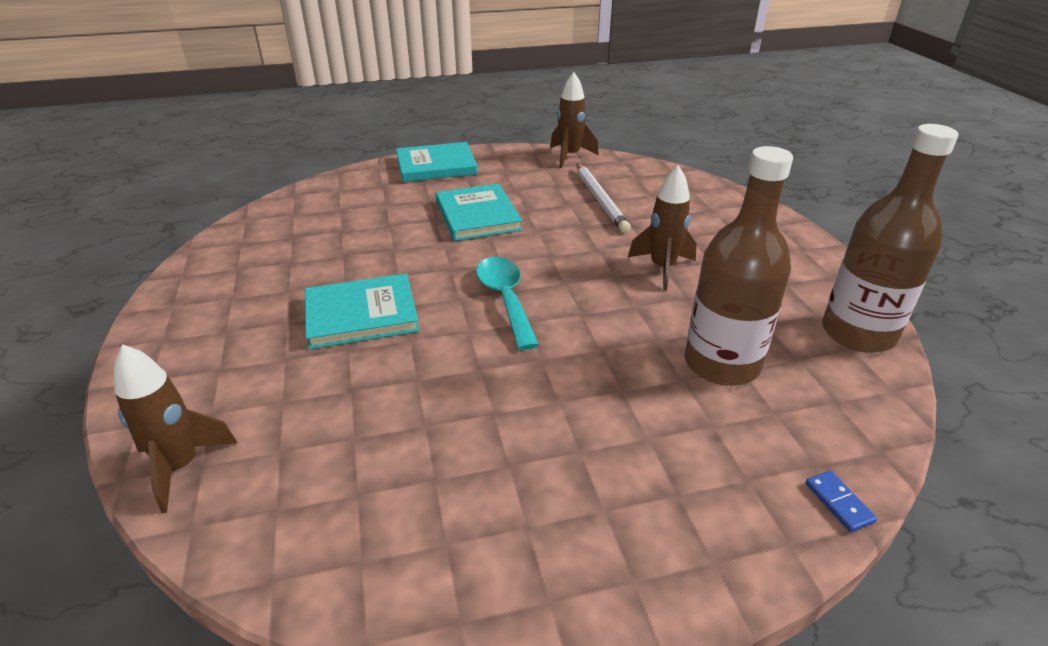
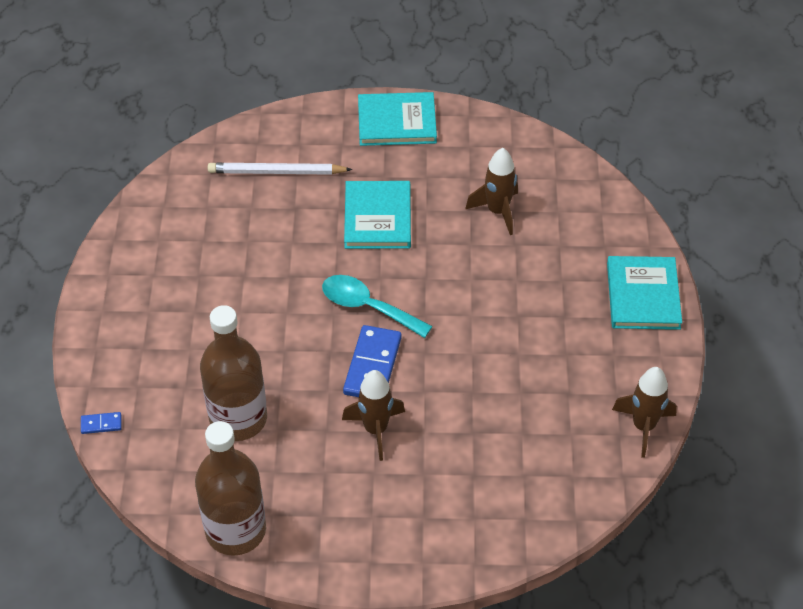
camera: 105 degrees right, 15 degrees up
brown rocket [114,344,237,513] -> brown rocket moved to [465,148,518,235]
turquoise book [436,184,522,241] -> turquoise book moved to [358,92,437,146]
turquoise spoon [476,257,539,350] -> turquoise spoon turned 150 degrees counterclockwise [322,275,432,338]
white pencil [577,163,631,233] -> white pencil moved to [208,163,353,175]
none -> blue domino [343,325,402,397]

